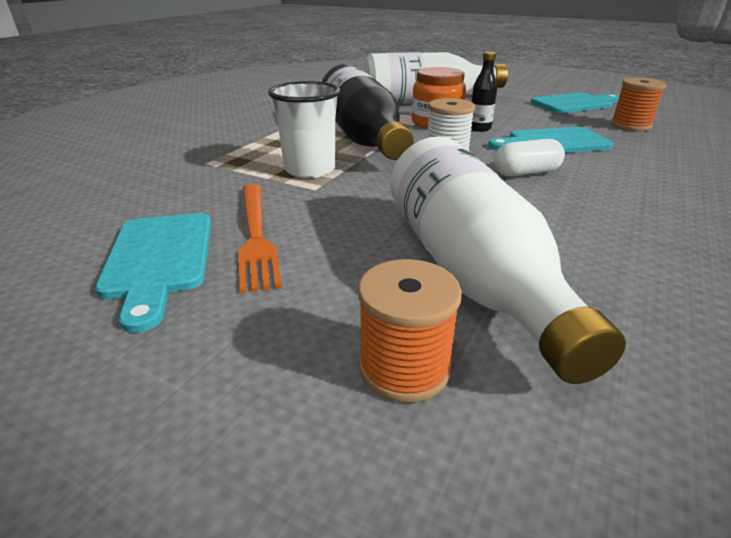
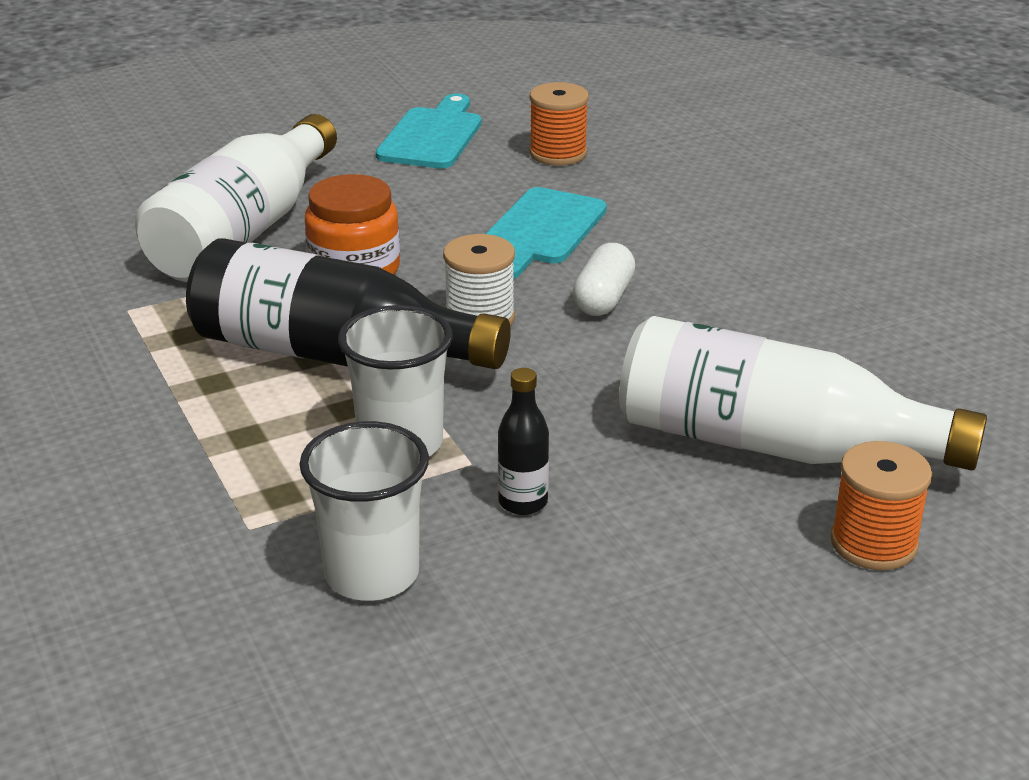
camera: 55 degrees left, 0 degrees up
turquoise cutting board [95,213,211,333] -> none
orange fork [238,184,282,294] -> none
black bottle [471,51,497,132] -> black bottle moved to [498,368,549,515]
none -> white cup [299,421,429,601]

